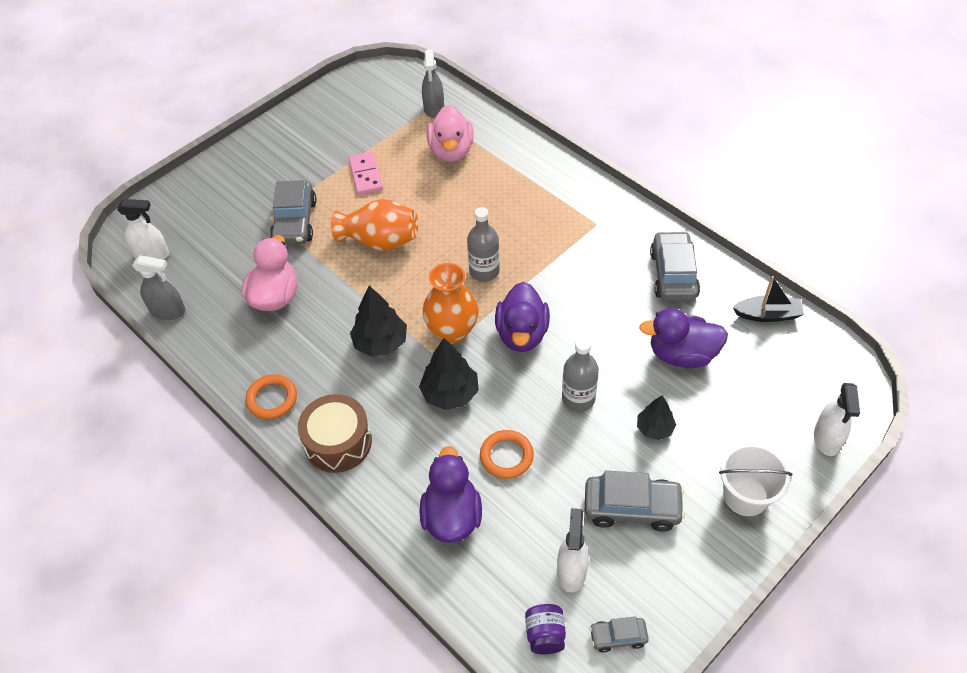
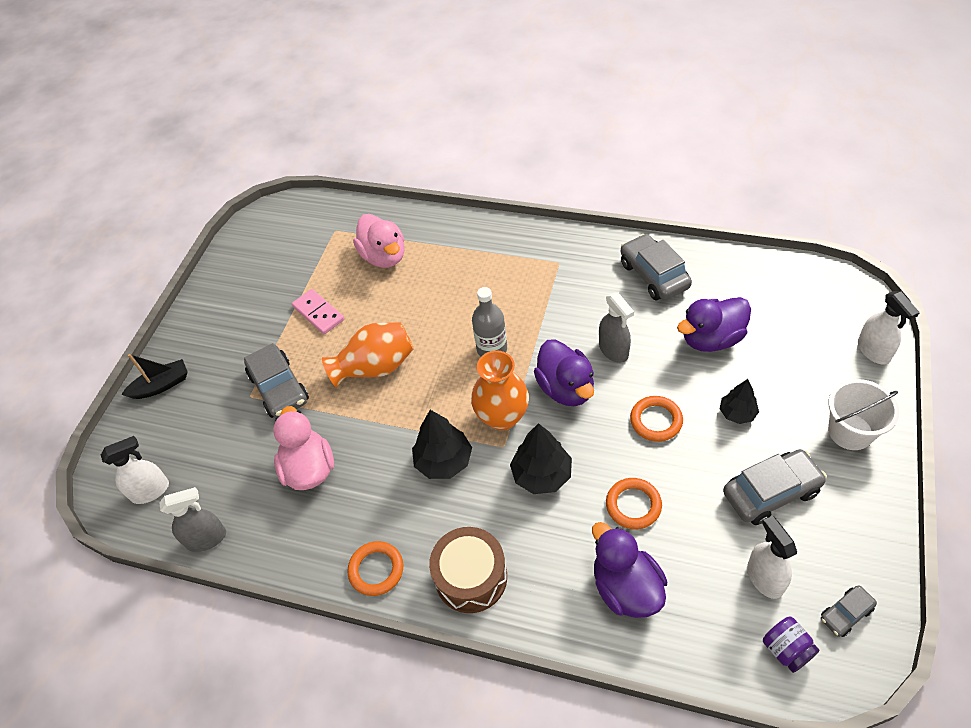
camera: 25 degrees left, 0 degrees up
grey spray bottle [422,50,444,118] -> grey spray bottle moved to [599,292,634,363]
grey bottle [562,338,599,412] -> orange ring [630,396,683,442]
black boat [733,276,804,322] -> black boat moved to [121,354,188,399]

